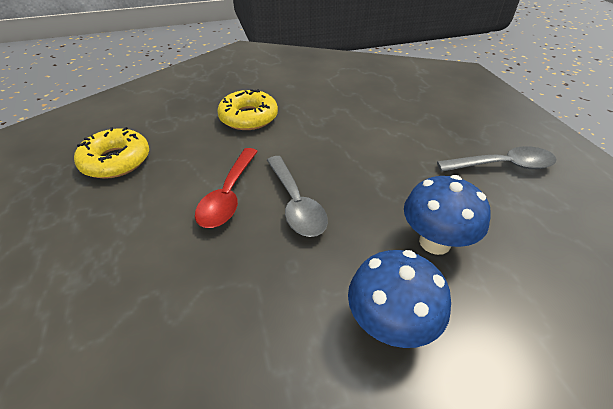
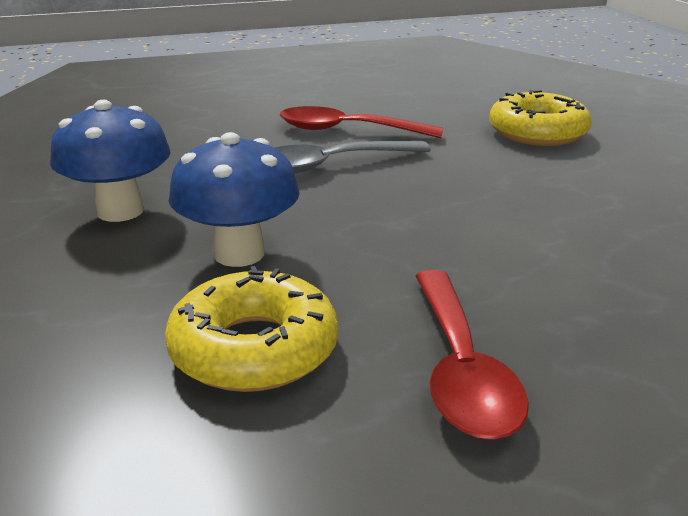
camera: 90 degrees right, 15 degrees down
yellow donut [74,127,149,179] -> yellow donut moved to [165,266,338,392]
grey spoon [437,146,557,172] -> red spoon [416,270,529,440]

